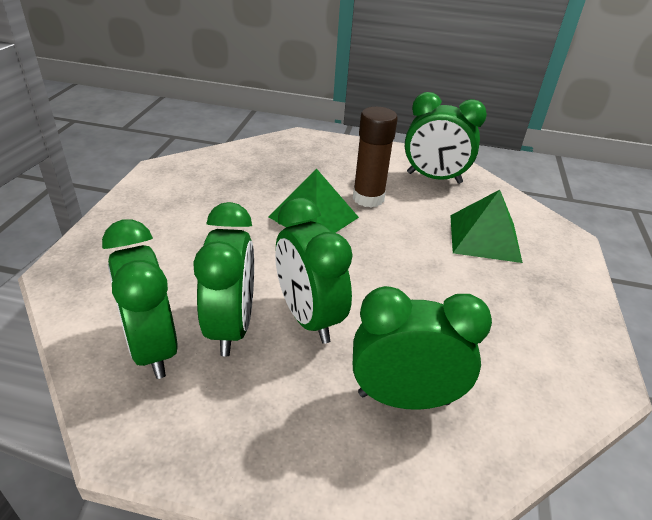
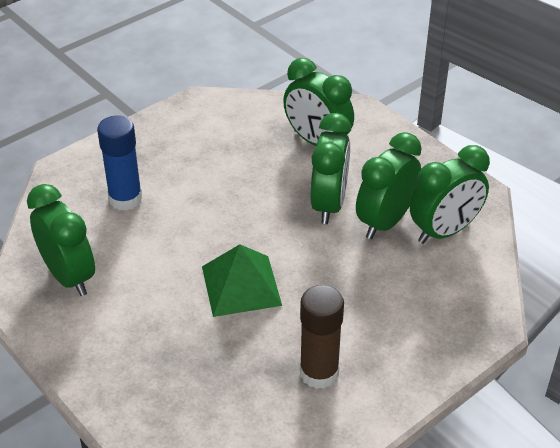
camera: 140 degrees left, 5 degrees up
green clock [102,219,178,379] -> green clock turned 45 degrees clockwise [410,145,490,244]
brown glue stick [353,107,398,207] -> brown glue stick moved to [300,285,344,389]
green pyramid [450,190,523,263] -> blue glue stick [97,115,142,211]

